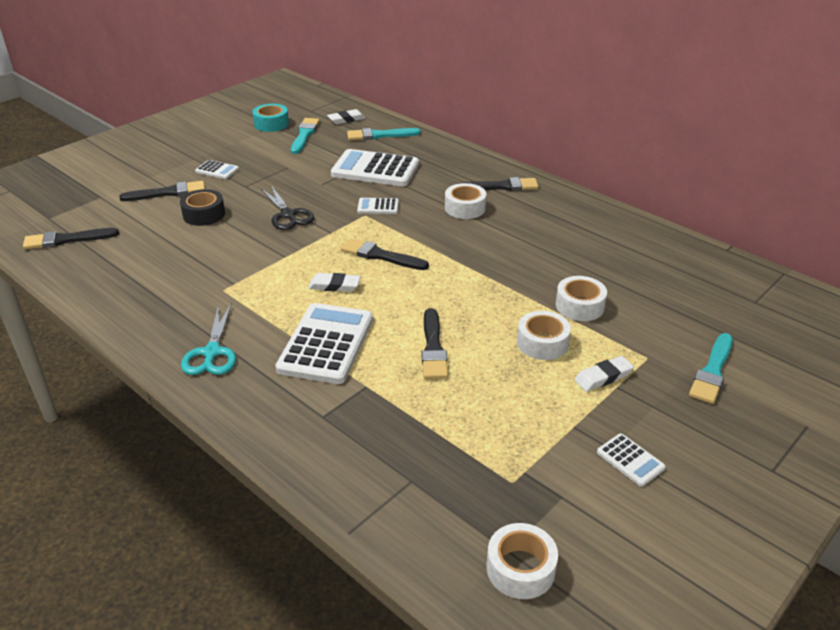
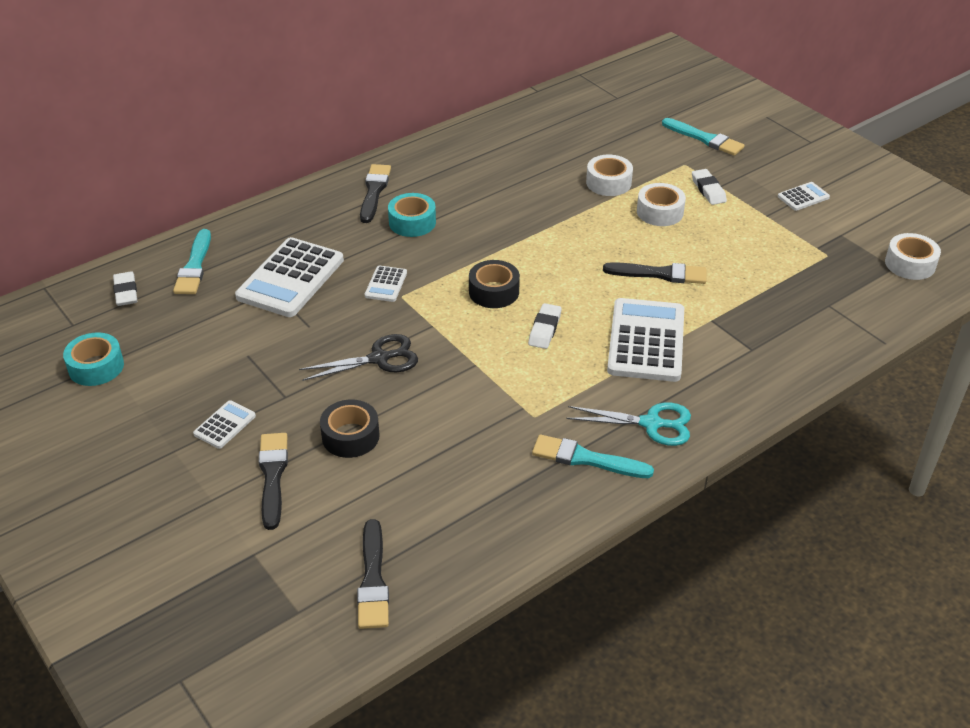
camera: 80 degrees left, 5 degrees up
white calculator [275,303,373,384] -> white calculator turned 75 degrees clockwise [607,298,684,382]
turquoise brush [291,118,320,154] -> turquoise brush moved to [532,435,654,478]
black brush [341,238,429,270] -> black tape [469,260,520,308]
white tape [445,183,486,219] -> turquoise tape [388,193,436,237]

